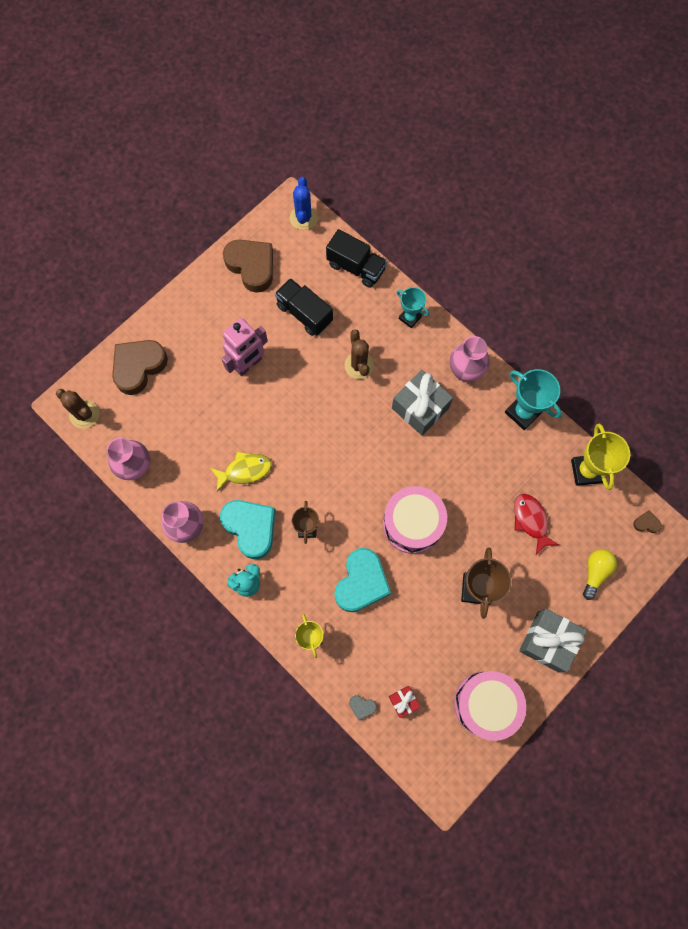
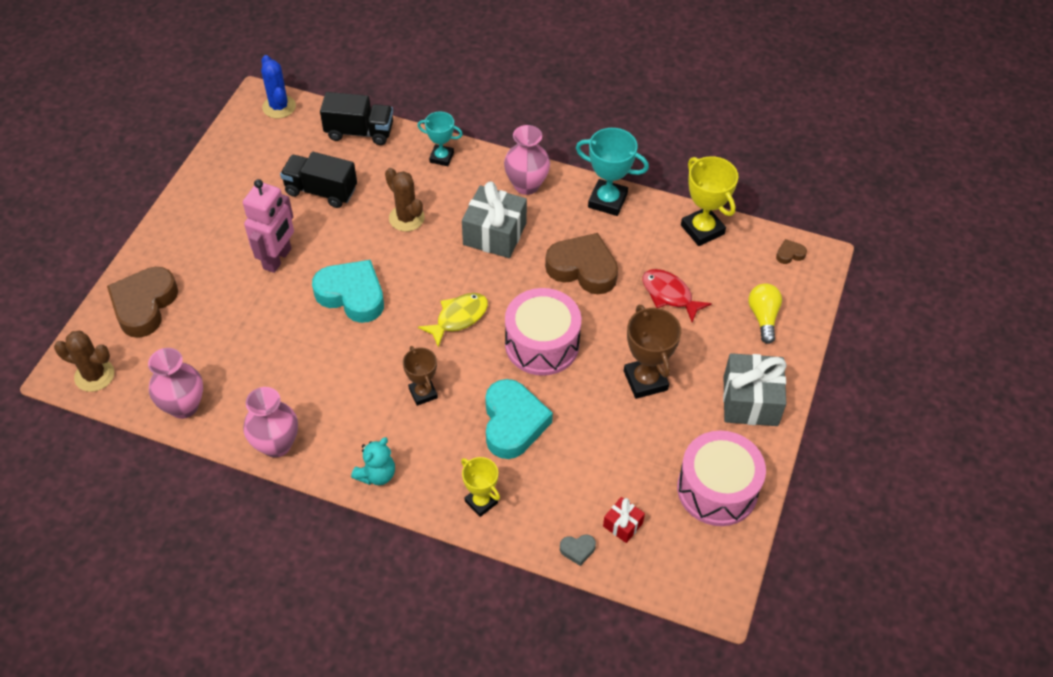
camera: 25 degrees left, 20 degrees down
yellow fish [210,452,271,491] -> yellow fish moved to [418,293,488,347]
turquoise heart [220,500,275,559] -> turquoise heart moved to [312,260,384,323]
brown heart [223,239,273,293] -> brown heart moved to [545,233,618,294]

